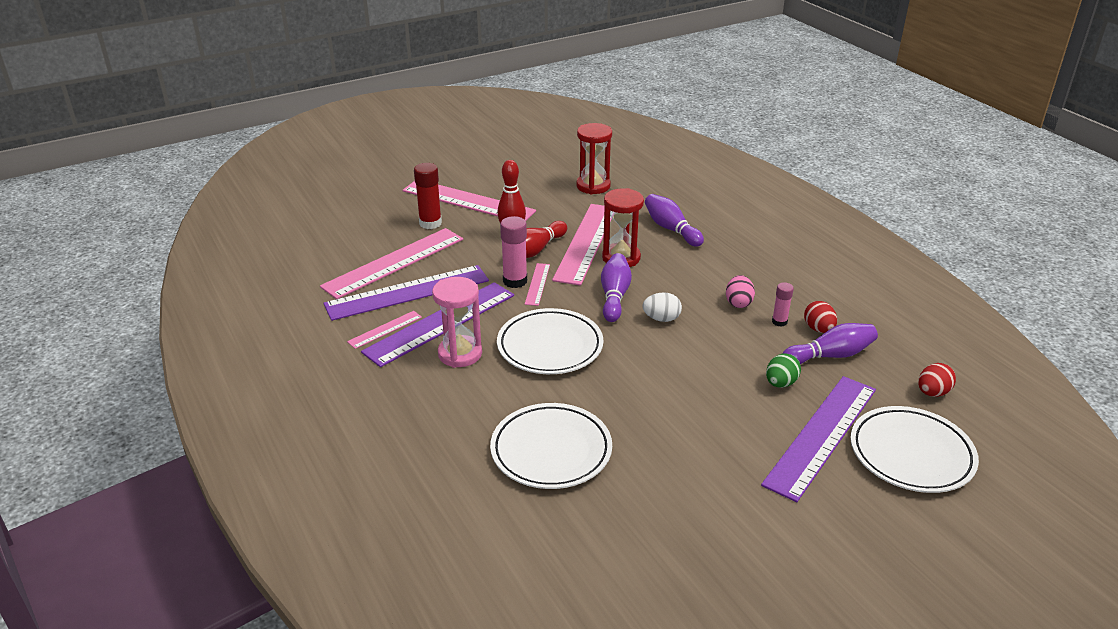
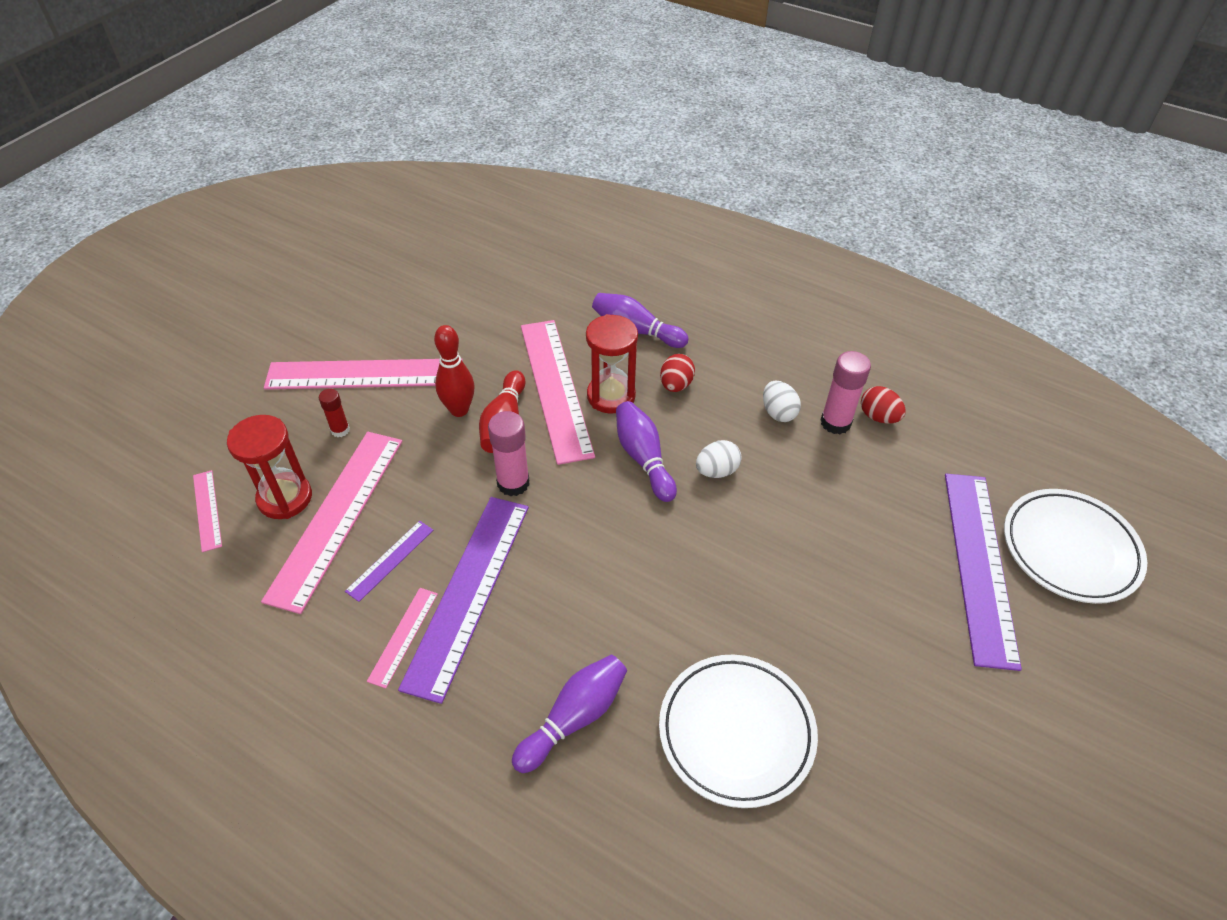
camera: 30 degrees left, 15 degrees up
purple ruler [324,265,489,321] -> purple ruler [345,521,433,602], size x0.46
red glue stick [414,163,442,229] -> red glue stick [319,389,350,437], size x0.59
pink hourglass [432,277,482,368] -> none
white plate [497,308,603,374] -> none
pink ruler [525,263,550,306] -> pink ruler moved to [193,470,222,552]
red hourglass [577,123,612,195] -> red hourglass moved to [227,415,312,519]
pink egg [726,275,755,308] -> white egg [763,381,801,422]
green egg [766,353,801,388] -> none
pink glue stick [772,282,794,326] -> pink glue stick [820,351,871,434], size x1.69
purple bowling pin [782,323,878,364] -> purple bowling pin moved to [512,655,627,773]
red egg [918,363,956,397] -> red egg moved to [660,354,695,392]

